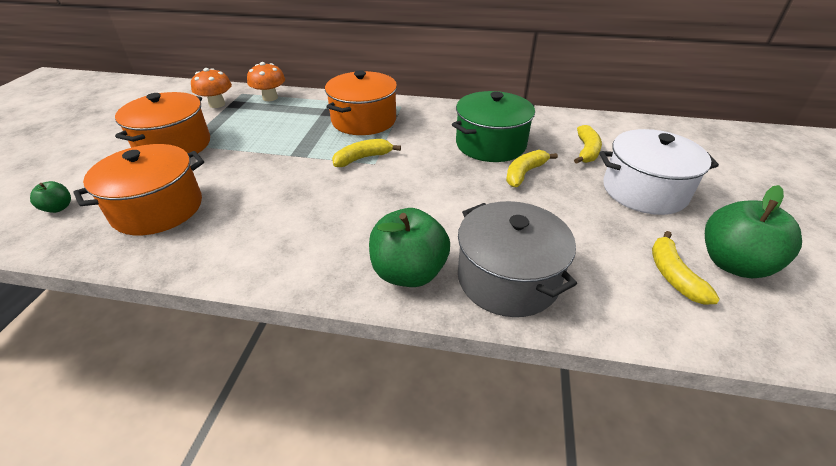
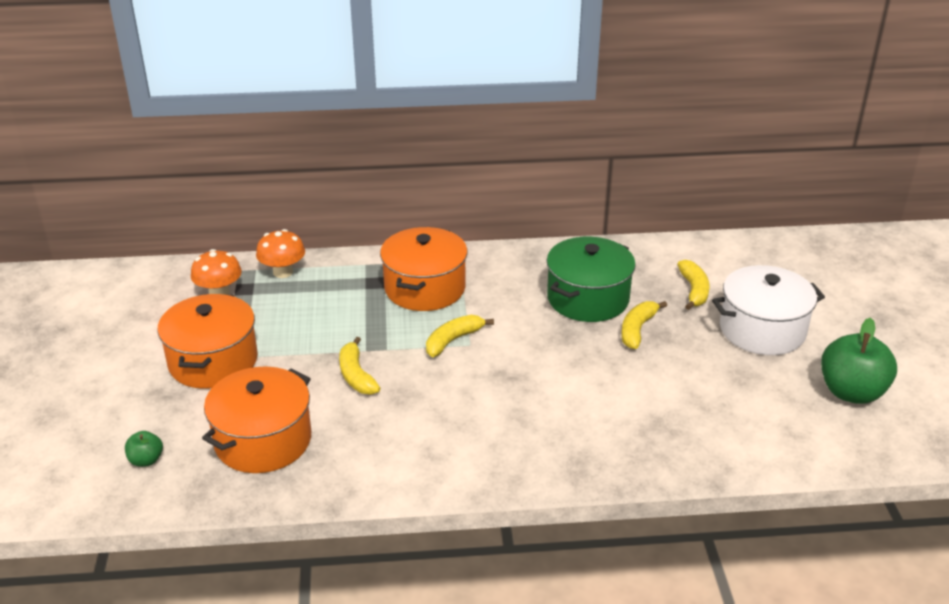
camera: 15 degrees left, 5 degrees down
green apple [369,208,450,287] -> none
grey pot [458,201,577,317] -> none
yellow banana [652,231,720,305] -> yellow banana moved to [339,337,380,395]

